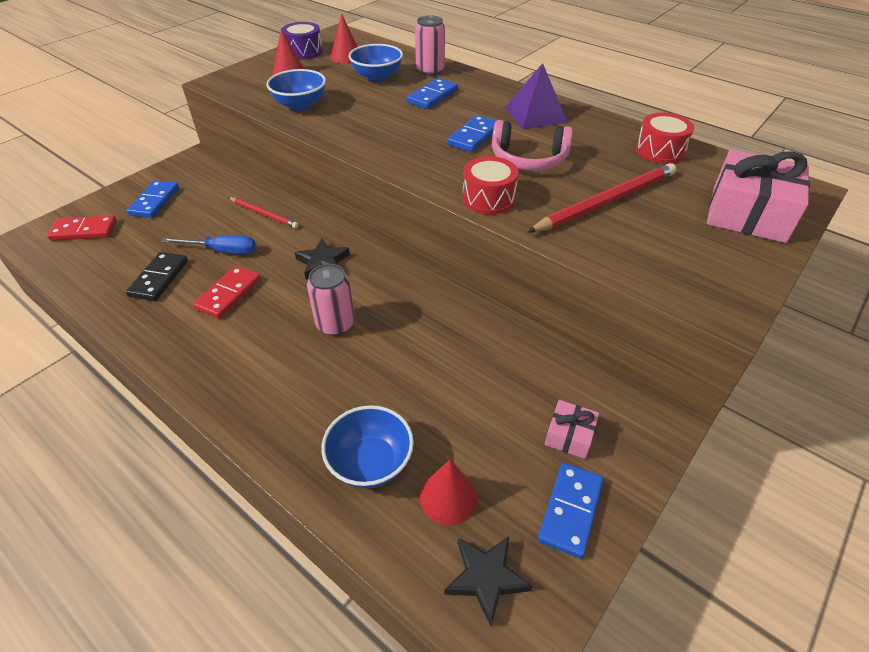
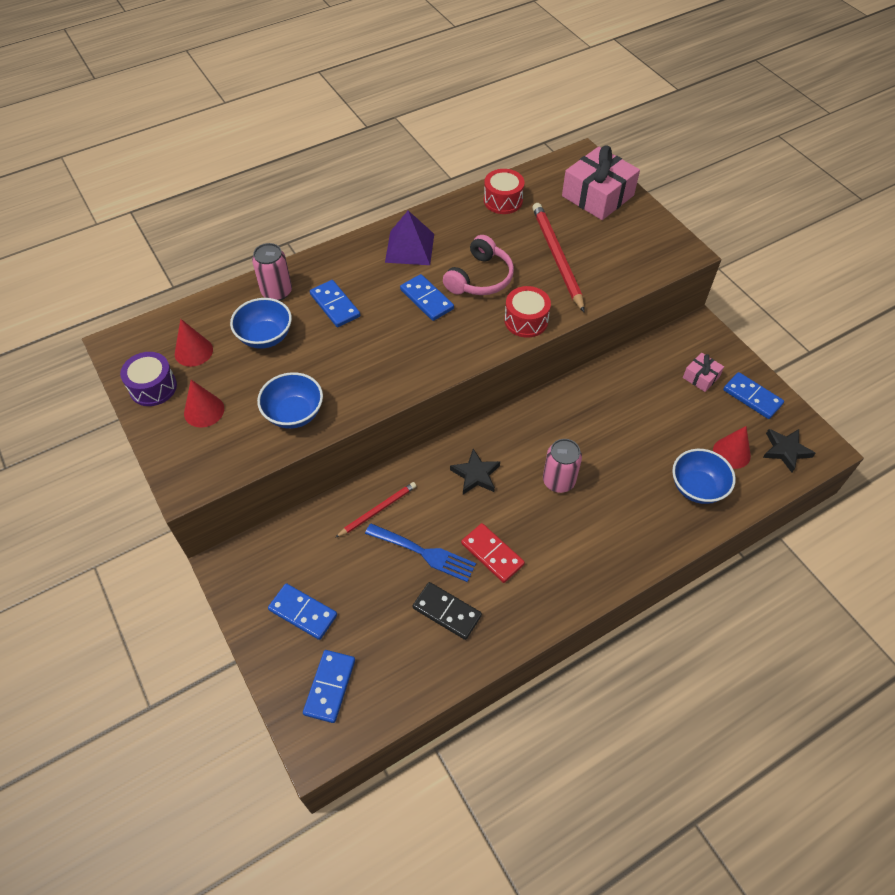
camera: 70 degrees left, 10 degrees up
red domino [47,216,117,241] -> blue domino [303,650,355,723]
blue screwdriver [162,235,256,254] -> blue fork [365,524,476,582]

